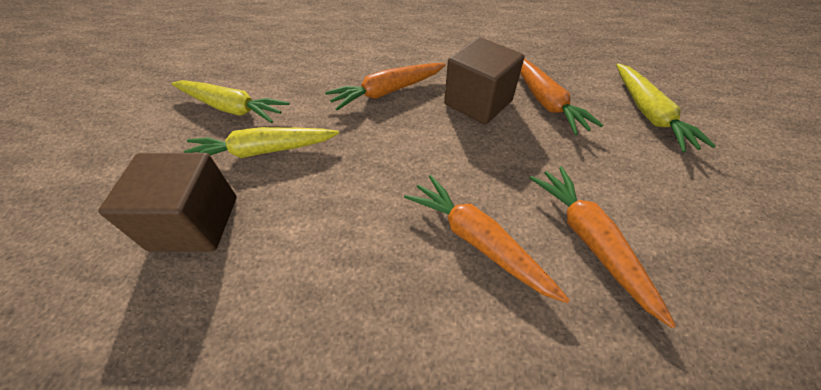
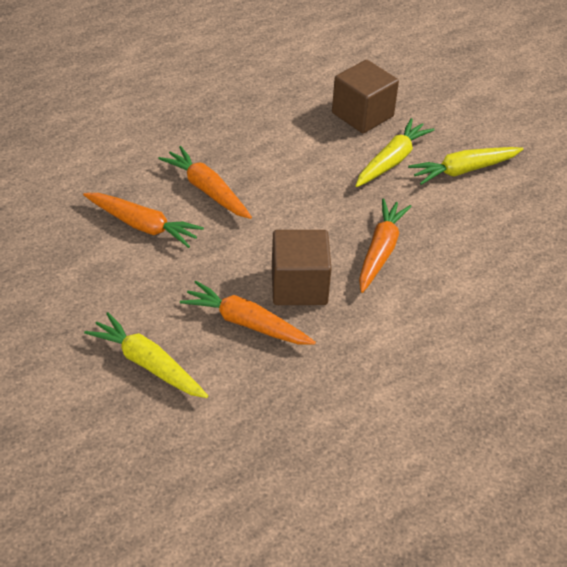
camera: 135 degrees right, 5 degrees down
orange carrot [404,175,570,303] -> orange carrot turned 135 degrees counterclockwise [158,146,252,219]

